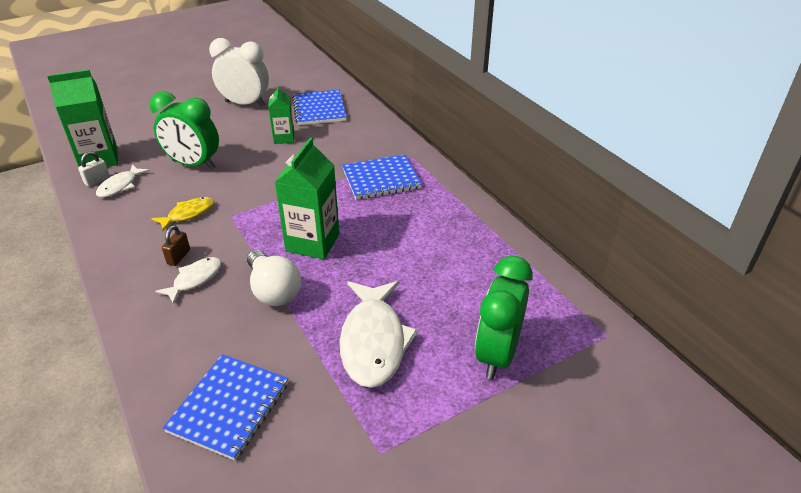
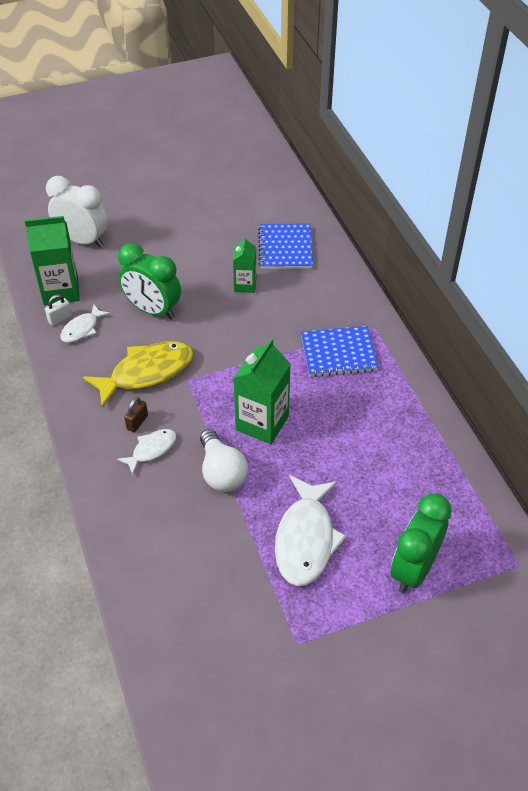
camera: 10 degrees right, 10 degrees up
yellow fish [151,197,214,231] -> yellow fish [83,341,193,408], size x1.86
blue notebook [163,354,289,461] -> none
white clock [209,38,269,107] -> white clock moved to [46,176,108,248]

